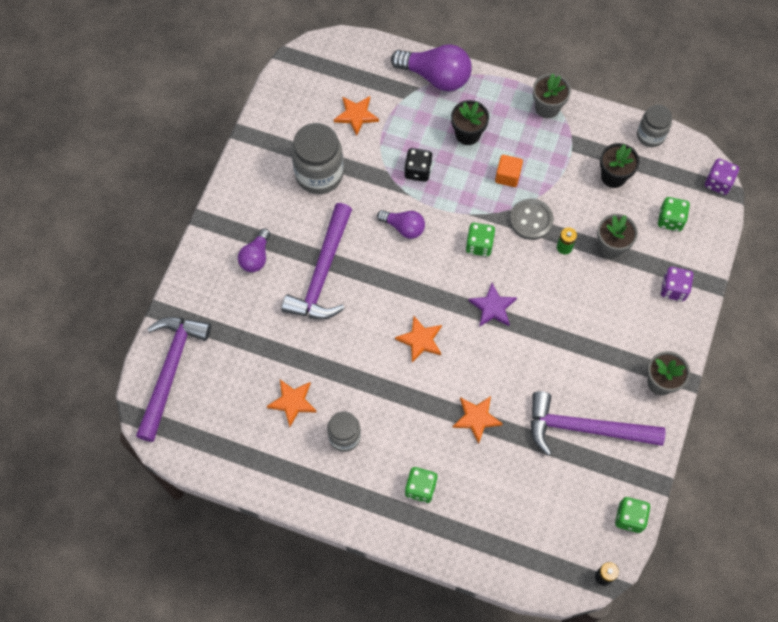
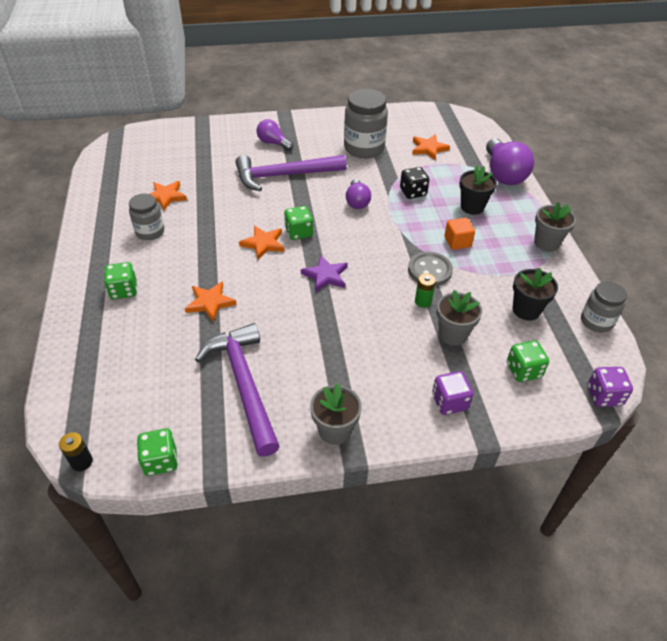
camera: 60 degrees right, 20 degrees down
purple hammer [136,317,211,442] -> none
purple light bulb [238,228,270,272] -> purple light bulb turned 45 degrees clockwise [257,119,293,151]
green dice [466,223,495,256] -> green dice moved to [284,206,313,240]

